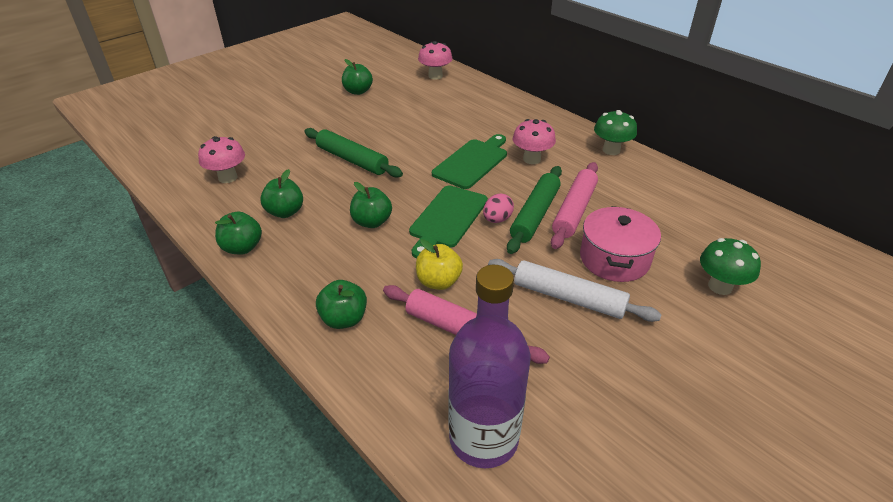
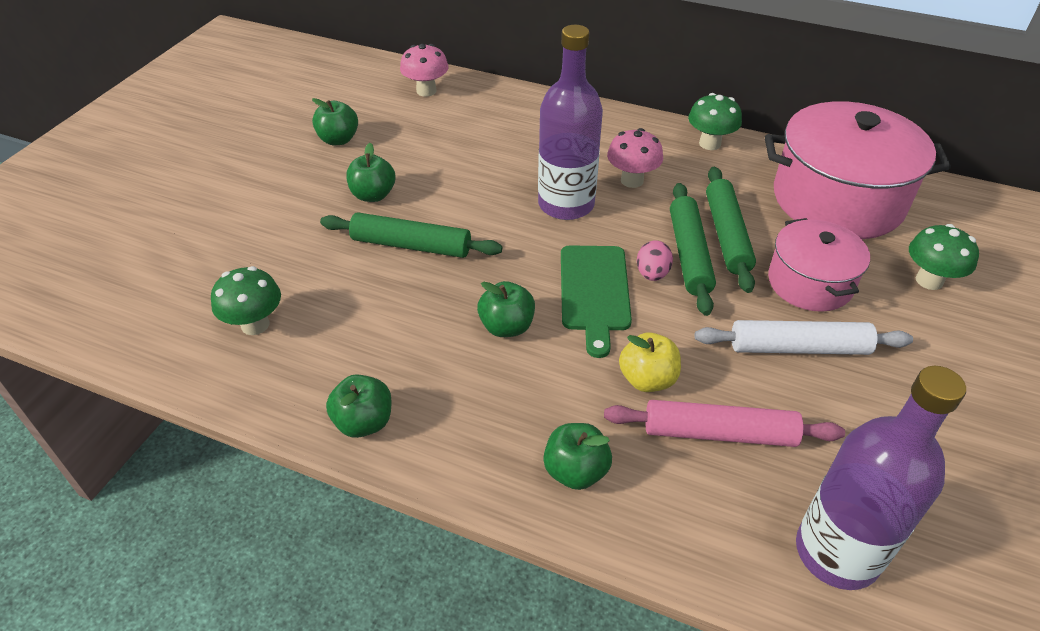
camera: 25 degrees left, 5 degrees up
pink mushroom [198,136,245,183] -> green mushroom [211,266,281,335]
green apple [260,169,303,218] -> green apple moved to [346,143,395,202]
green cutting board [432,134,507,189] -> purple bottle [538,25,603,220]
pink rolling pin [551,162,598,249] -> green rolling pin [706,167,756,293]
none -> pink pot [765,101,951,239]

